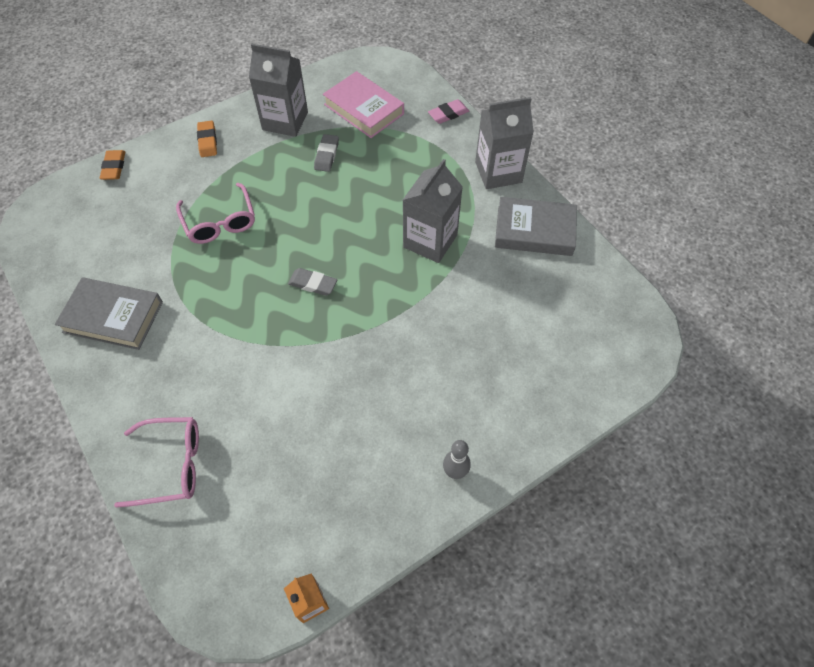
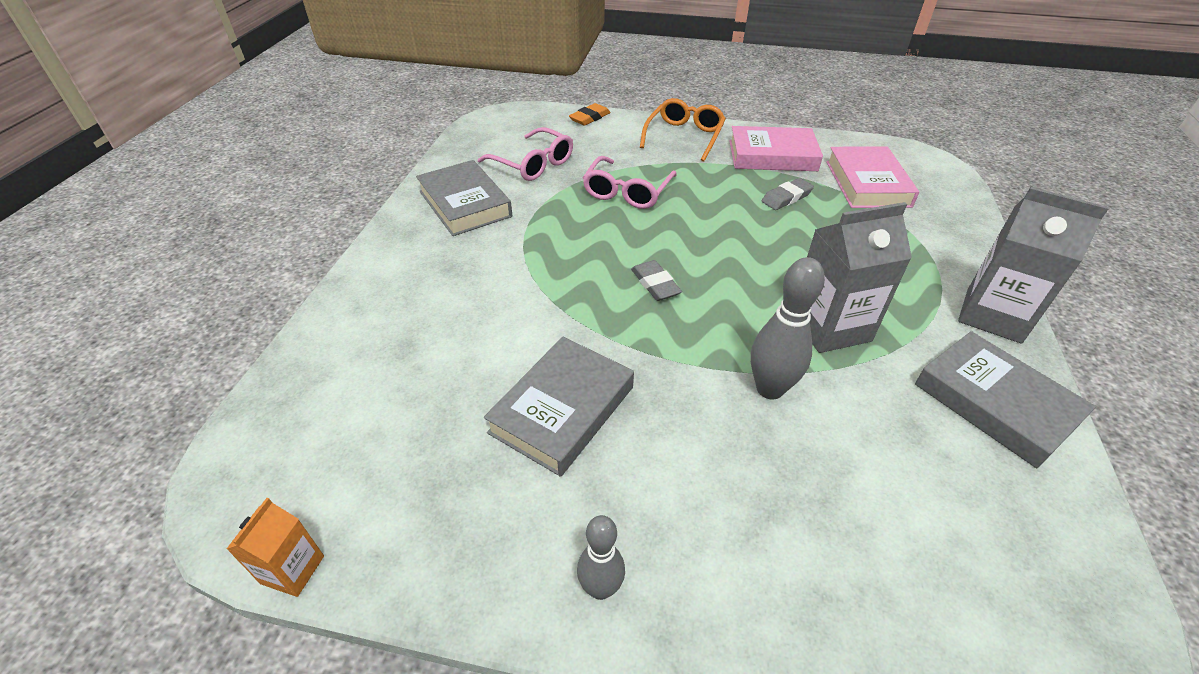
camera: 45 degrees right, 15 degrees down
pink glasses [114,417,199,508] -> pink glasses moved to [478,127,573,181]
orange eraser [197,121,217,157] -> orange glasses [640,98,726,162]
grey carton [249,44,308,137] -> pink book [729,126,823,171]
pink eraser [428,99,469,124] -> none
none -> grey book [484,337,634,477]
none -> grey bowling pin [751,257,825,399]

